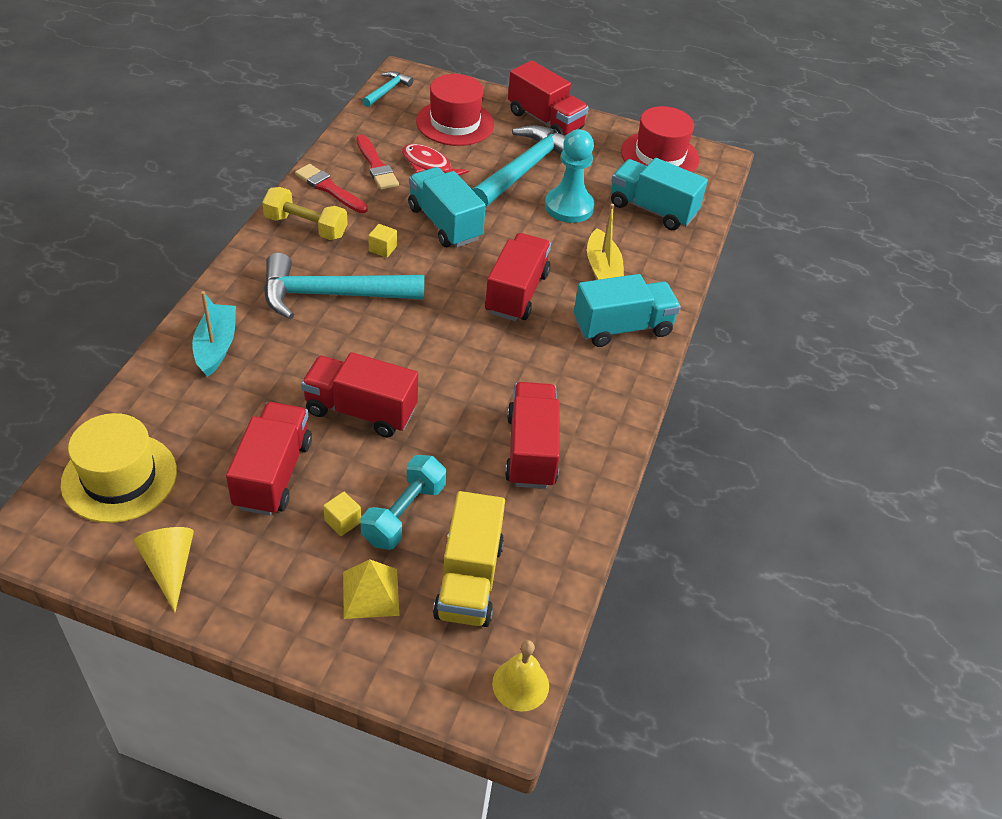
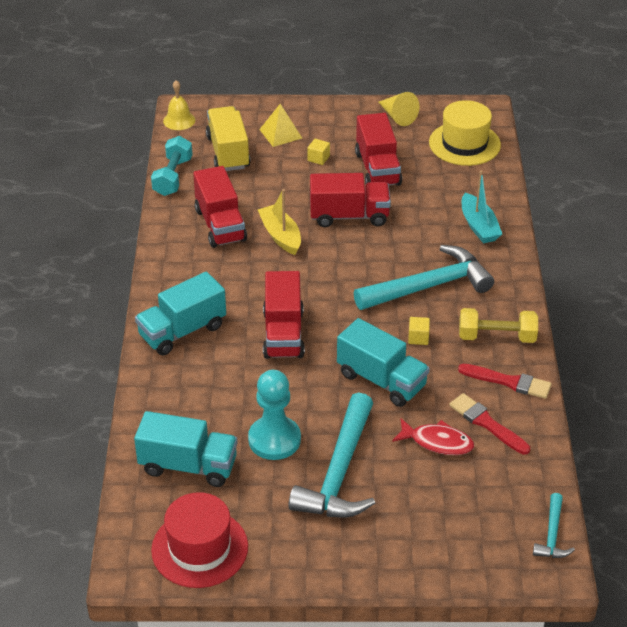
camera: 165 degrees right, 5 degrees down
turquoise dumbbell [361,455,446,550] -> turquoise dumbbell moved to [151,136,193,196]
red hat [416,74,494,146] -> none
red truck [508,60,589,136] -> none
yellow boat [587,204,624,280] -> yellow boat moved to [258,189,301,255]

